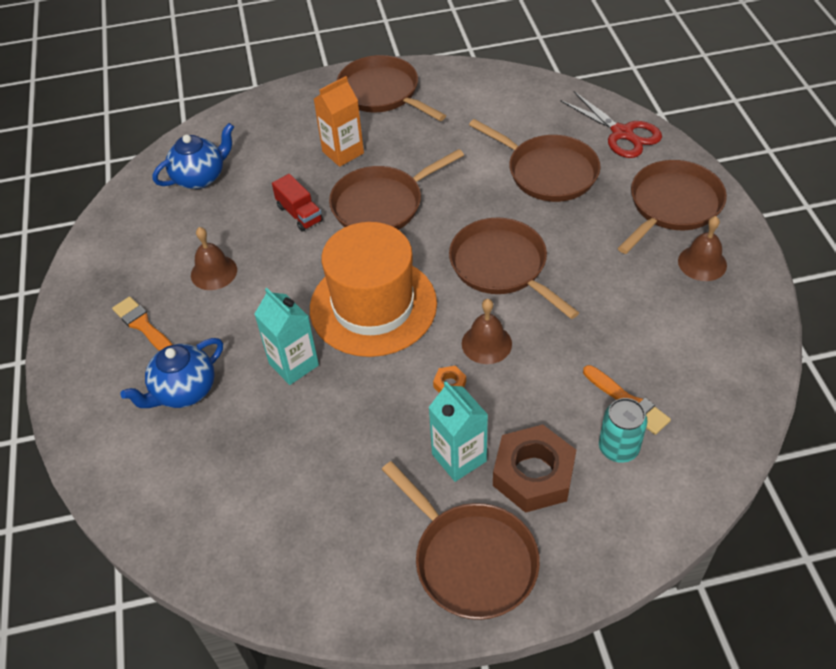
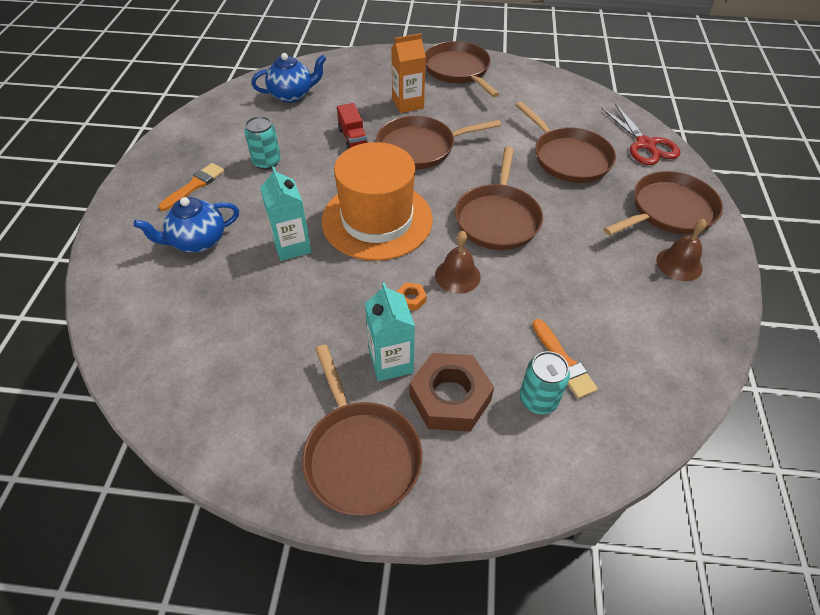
camera: 15 degrees right, 0 degrees up
orange brush [112,296,173,351] -> orange brush turned 60 degrees clockwise [159,163,224,211]
brown bell [191,227,237,290] -> turquoise can [244,116,281,170]
brown pan [449,217,579,319] -> brown pan turned 150 degrees counterclockwise [455,146,543,250]

